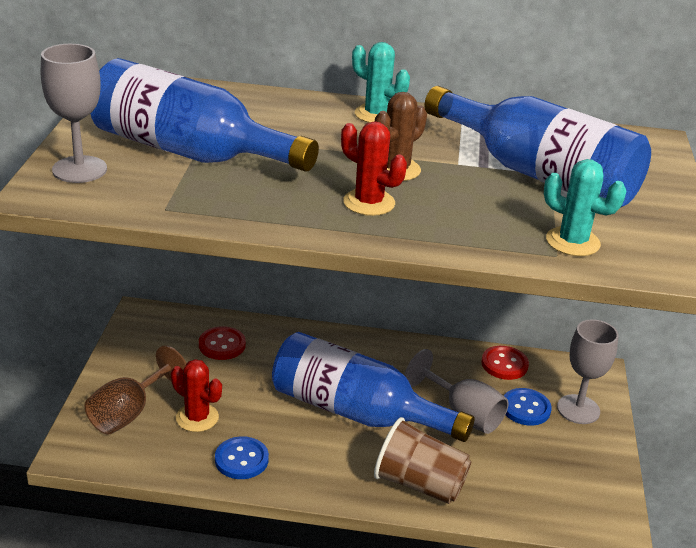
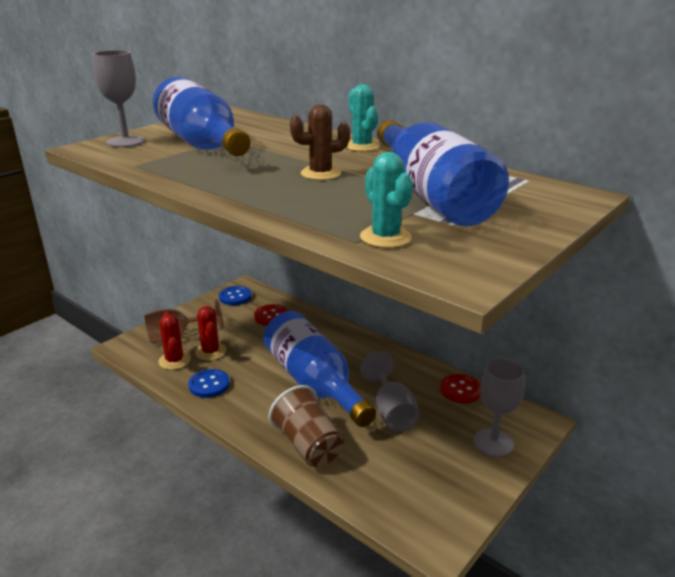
camera: 35 degrees right, 5 degrees down
red cactus [341,121,407,216] -> red cactus moved to [158,312,191,370]
blue button [504,388,552,426] -> blue button moved to [219,286,252,305]

